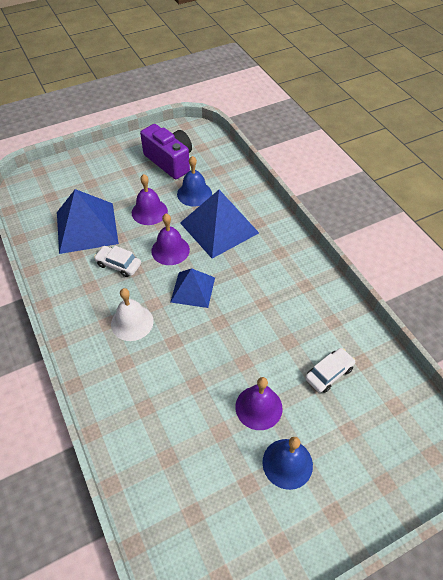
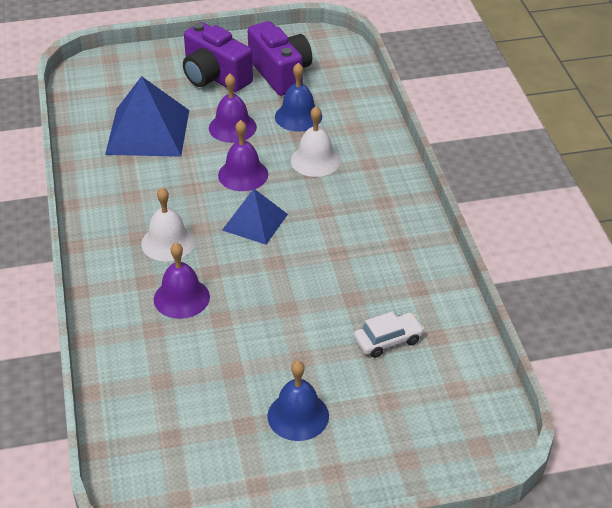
camera: 15 degrees right, 10 degrees down
white car [94,246,141,277] -> none
blue pyramid [180,190,259,259] -> white bell [291,106,340,177]
purple bell [235,377,283,430] -> purple bell moved to [154,243,210,319]
none -> purple camera [183,22,253,92]

